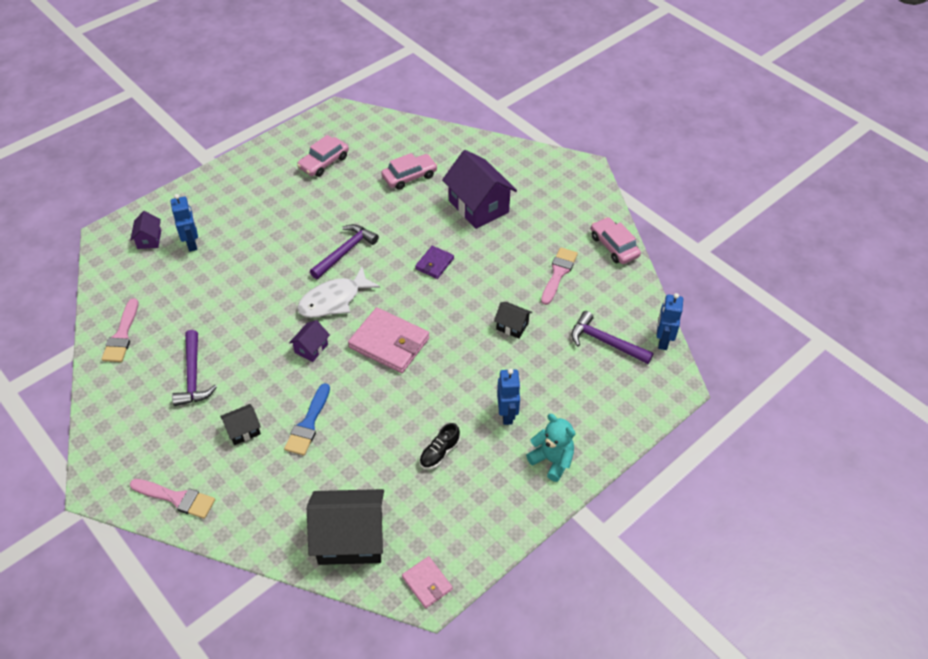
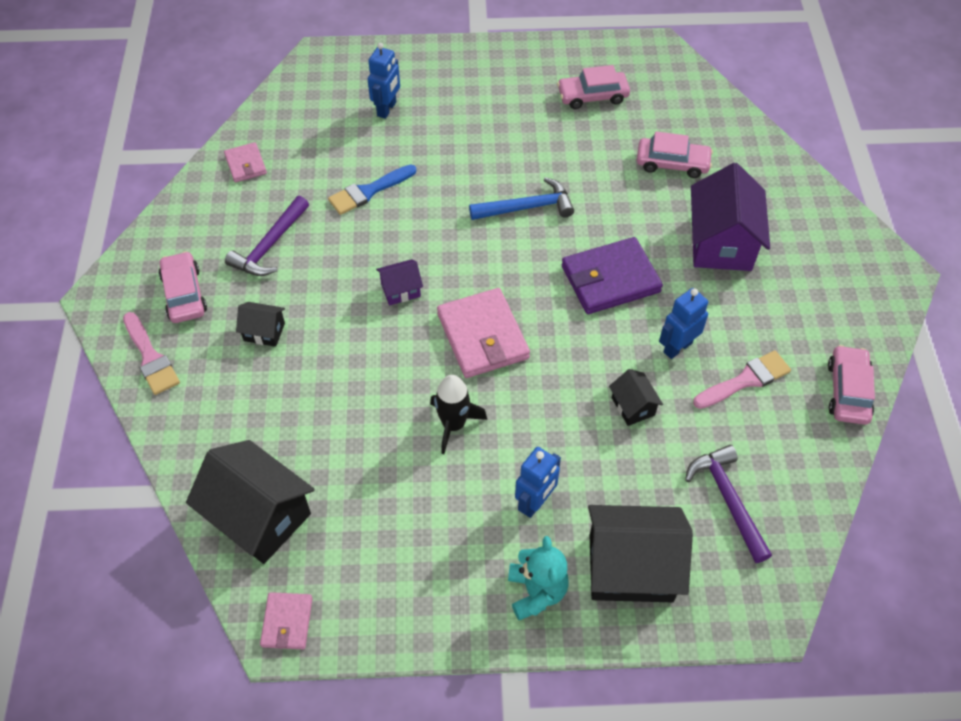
camera: 40 degrees right, 5 degrees up
pink brush [102,298,138,362] -> pink wallet [224,142,267,182]
purple house [130,211,161,249] -> none
blue brush [284,383,330,456] -> blue brush moved to [328,164,416,215]
white fish [297,267,380,318] -> none
purple hammer [310,224,379,279] -> blue hammer [469,177,574,220]
purple wallet [415,246,454,279] -> purple wallet [562,237,663,314], size x1.84
black shoe [420,423,460,469] -> none
blue robot [657,293,683,350] -> blue robot moved to [659,288,708,359]
none -> pink car [159,251,207,323]
none -> black rocket [430,375,487,454]
none -> black house [588,505,693,602]

